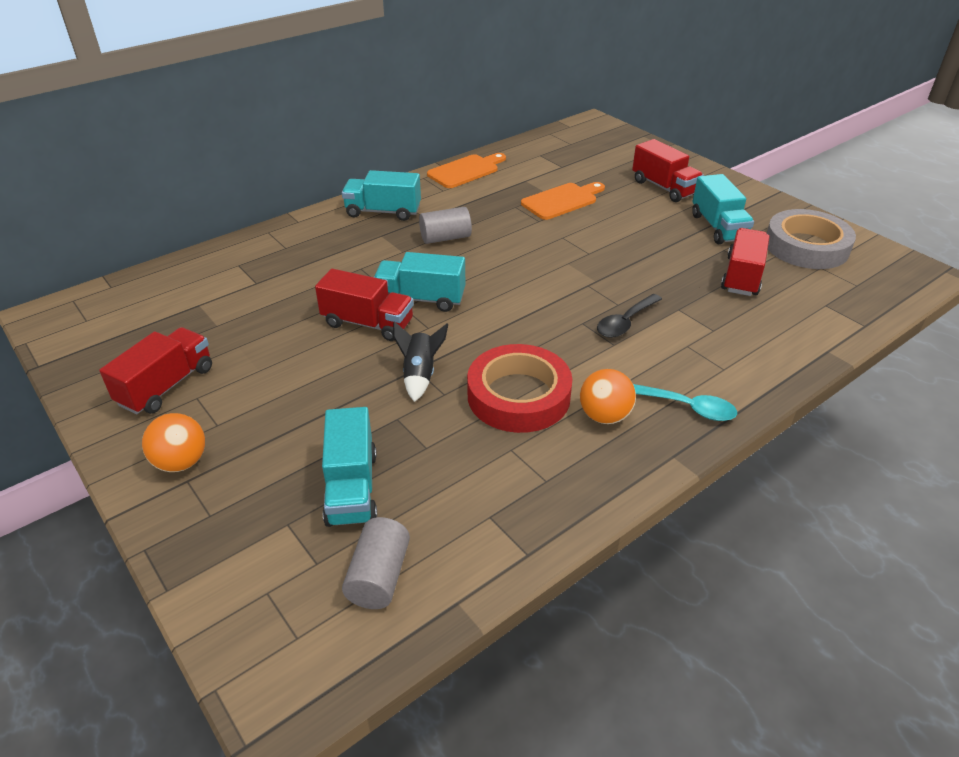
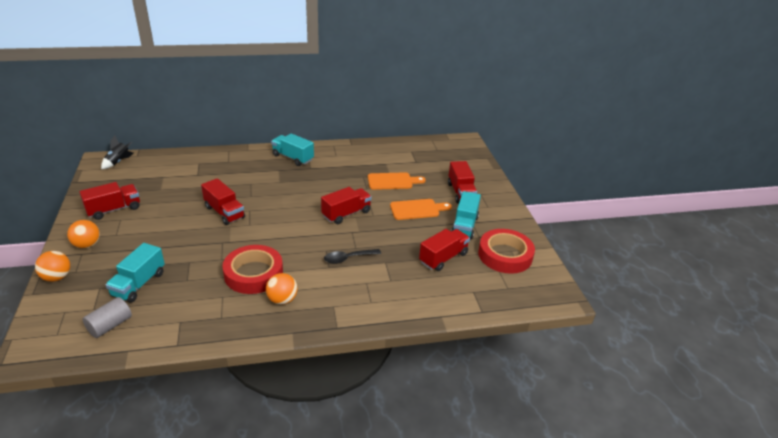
camera: 25 degrees right, 5 degrees down
turquoise truck [374,252,465,312] -> none
black rocket [393,321,448,402] -> black rocket moved to [101,135,134,169]
grey cylinder [419,207,472,244] -> none
orange cutting board [427,153,506,188] -> orange cutting board moved to [390,199,452,220]
turquoise spoon [633,384,737,421] -> none
grey tape [767,209,856,269] -> red tape [478,229,535,274]
none -> orange ball [35,251,70,282]
none -> red truck [321,187,372,224]

